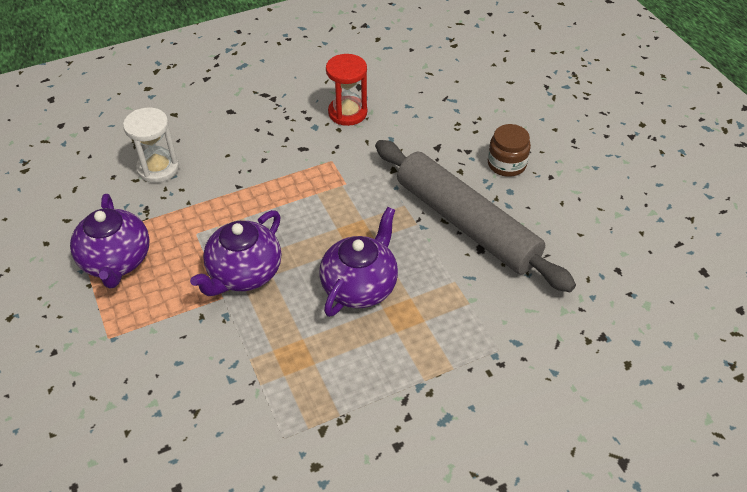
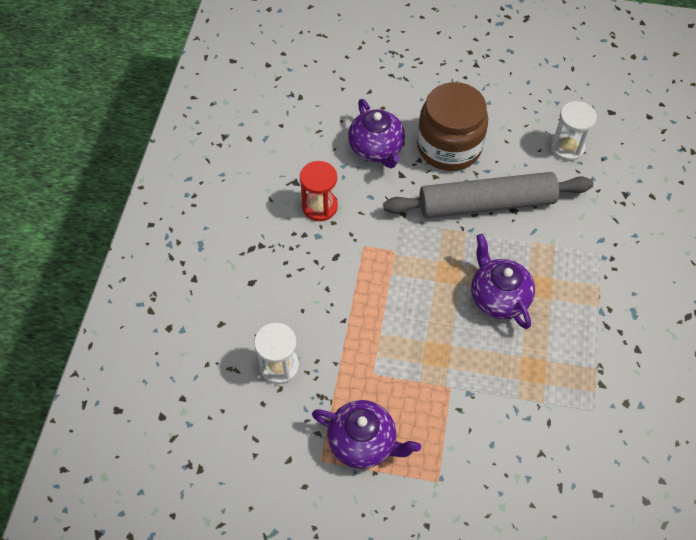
camera: 55 degrees left, 10 degrees up
purple teapot [190,210,281,296] -> purple teapot moved to [348,99,405,168]
brown jar [488,124,531,177] -> brown jar [417,82,488,171], size x2.01
none -> white hourglass [550,101,597,161]

